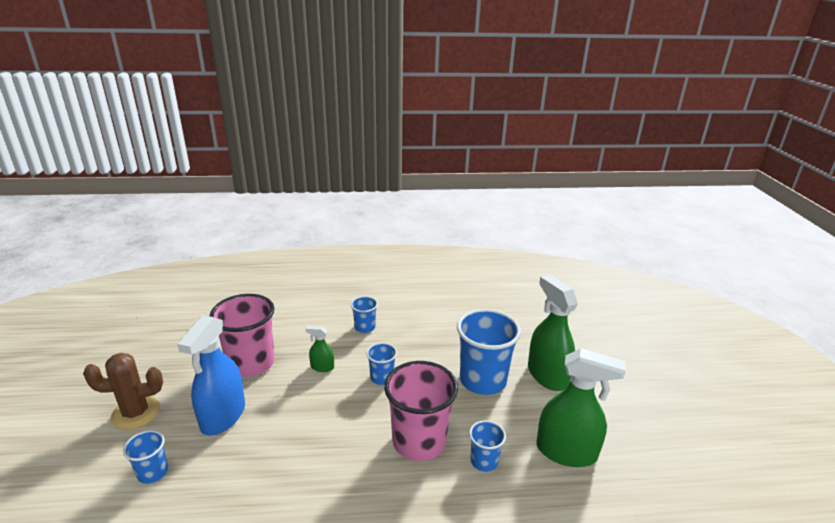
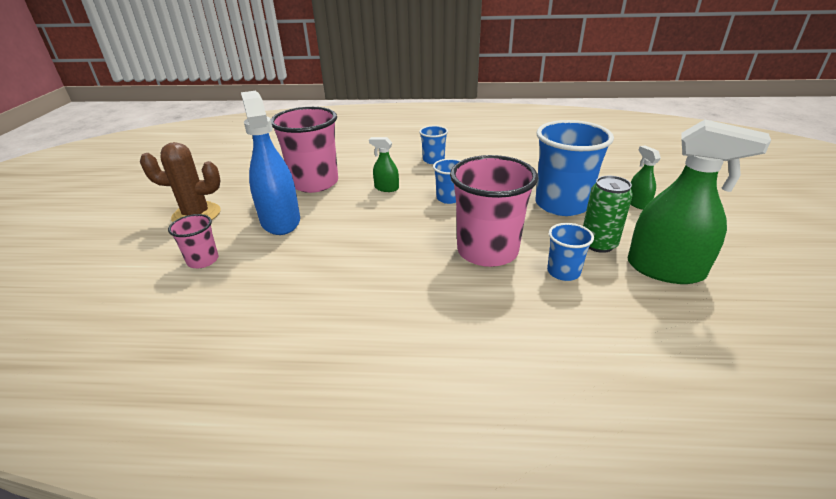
camera: 10 degrees right, 5 degrees up
blue cup [123,430,168,484] -> pink cup [168,214,219,268]
blue spray bottle [177,315,245,435] -> blue spray bottle turned 135 degrees clockwise [241,91,300,235]
green spray bottle [528,275,578,391] -> green spray bottle [630,145,661,210], size x0.47
none -> green can [583,176,633,253]

